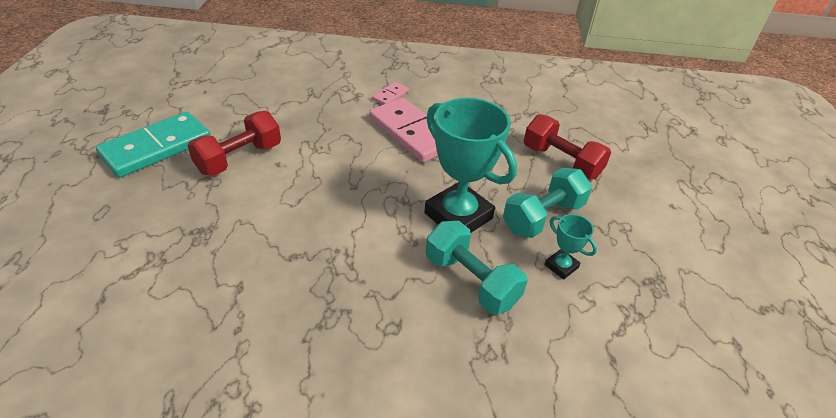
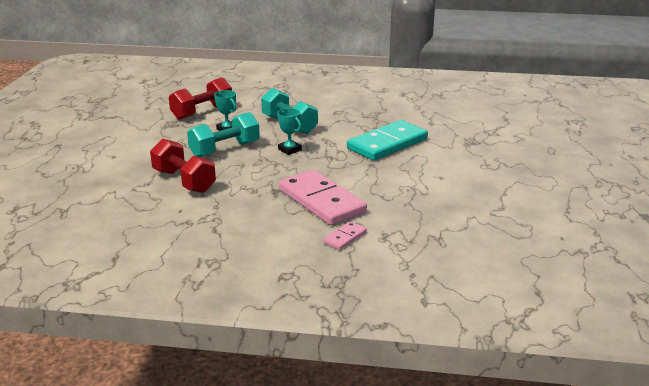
camera: 175 degrees left, 15 degrees down
turquoise domino [96,112,211,178] -> turquoise domino moved to [347,120,428,161]
red dumbbell [187,111,281,176] -> red dumbbell moved to [169,77,232,120]
turquoise trophy [424,98,517,233] -> turquoise trophy [277,108,302,155], size x0.46

